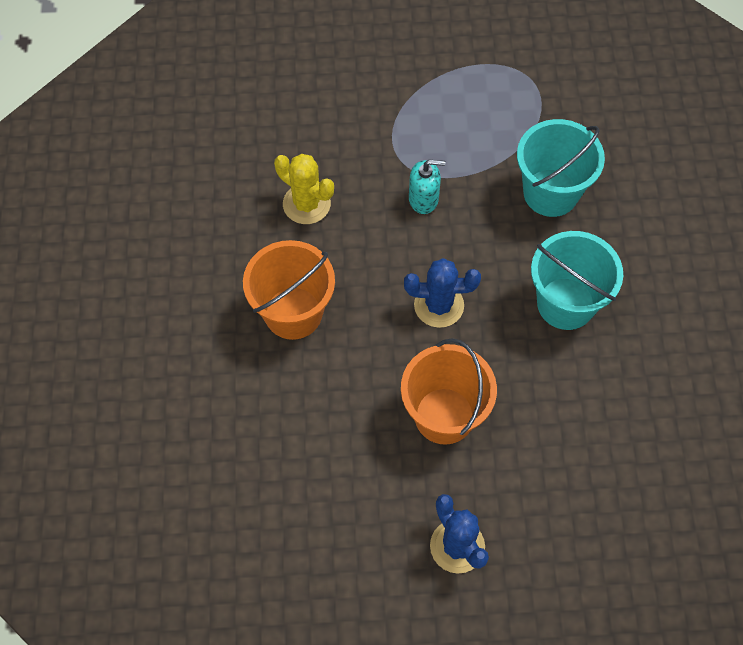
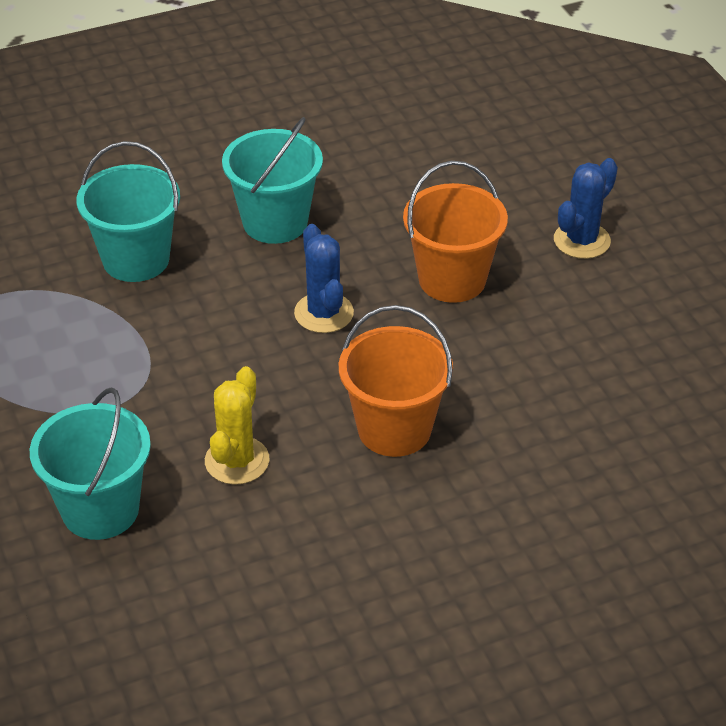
camera: 110 degrees left, 20 degrees down
turquoise soap dispenser [409,160,445,214] -> none
none -> turquoise bucket [30,387,151,540]

